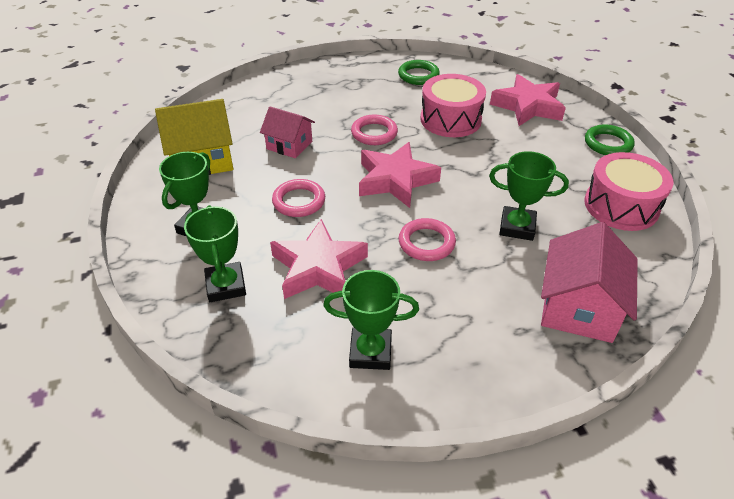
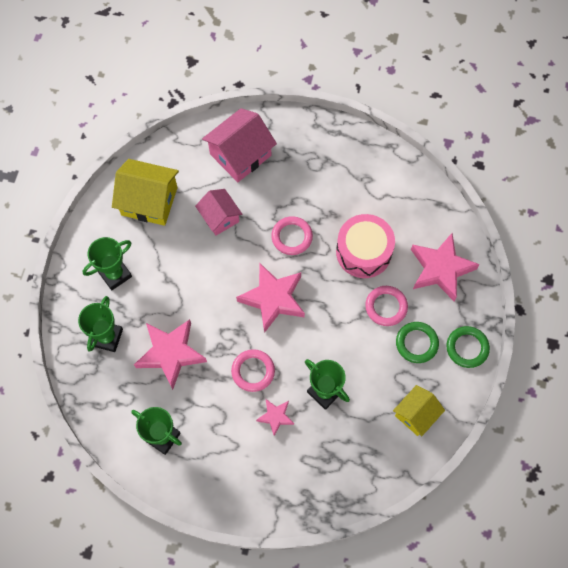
camera: 30 degrees right, 25 degrees up
pink ring [272,179,325,217] -> pink ring moved to [365,286,408,326]
green ring [398,60,440,85] -> green ring moved to [396,322,439,363]
pink house [541,222,638,343] -> pink house moved to [202,108,277,182]
pink drum [584,152,674,231] -> yellow house [393,385,445,436]
none -> pink star [256,399,294,436]

